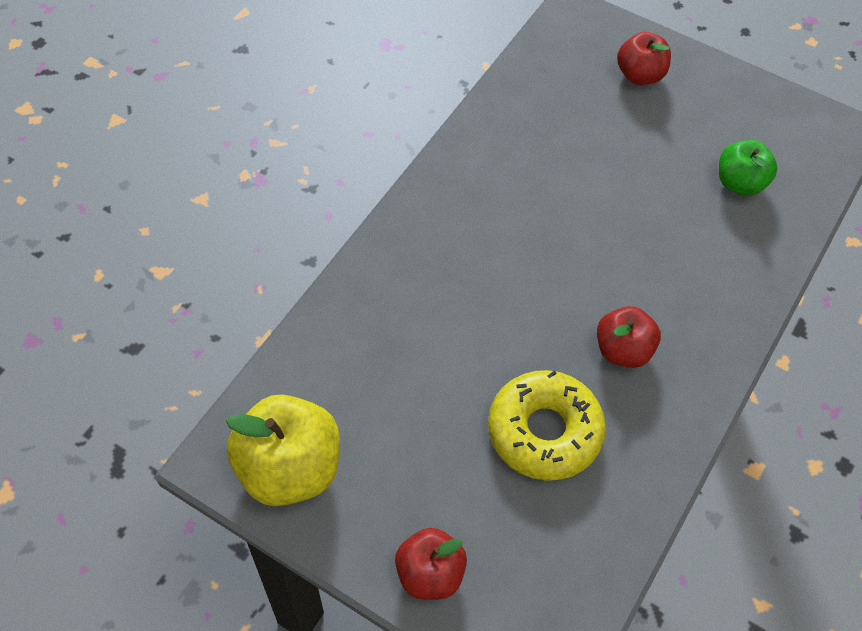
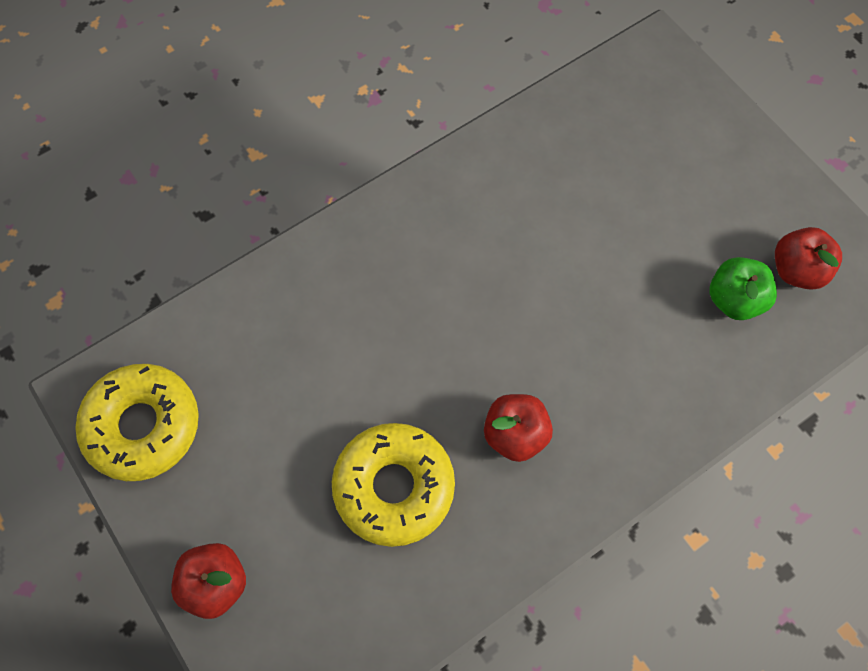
camera: 25 degrees right, 10 degrees up
yellow apple [226,394,340,506] -> yellow donut [75,364,199,481]
red apple [617,32,671,85] -> red apple moved to [775,227,842,290]

